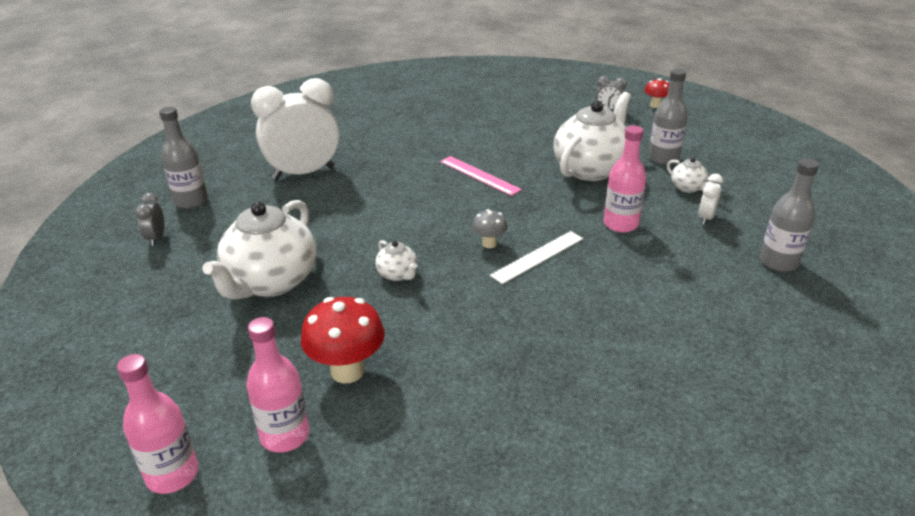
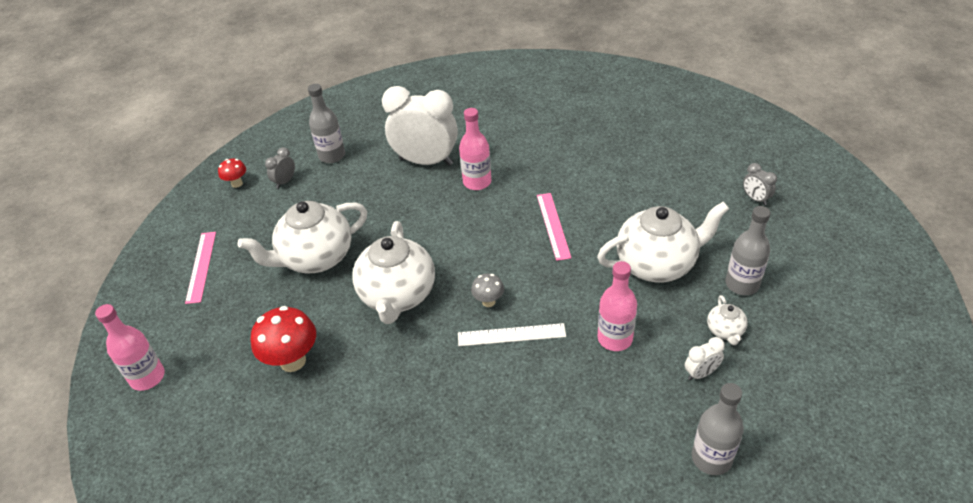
camera: 40 degrees right, 10 degrees up
pink bottle [246,317,309,453] -> pink bottle moved to [459,108,491,190]
white teapot [375,240,417,281] -> white teapot [352,221,435,324], size x2.25
red mushroom [645,78,670,108] -> red mushroom moved to [218,159,246,188]
none -> pink ruler [185,232,216,304]

